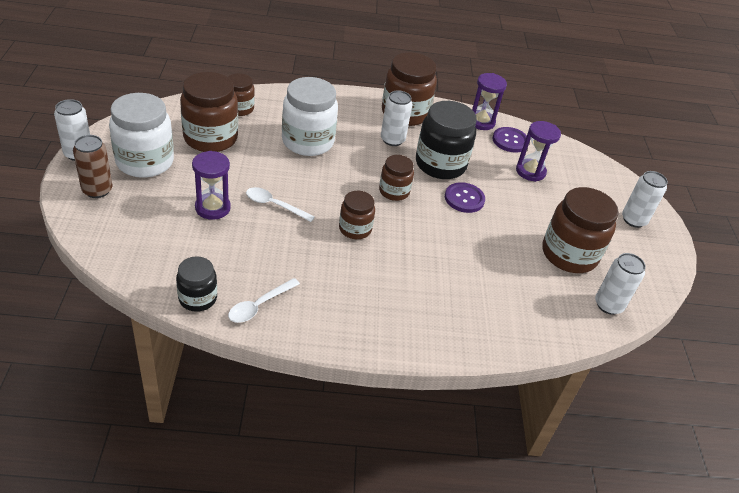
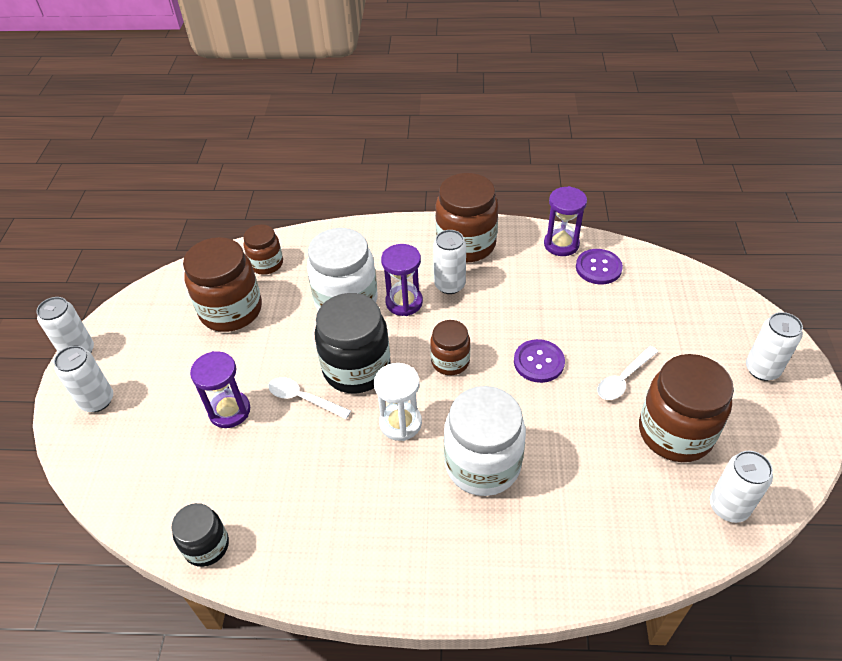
camera: 10 degrees right, 5 degrees up
brown can [73,135,112,198] -> white can [54,346,113,412]
white jar [109,93,174,178] -> white jar moved to [444,386,526,496]
white spoon [228,278,300,323] -> white spoon moved to [597,346,658,400]
brown jar [339,191,375,239] -> white hourglass [374,363,422,441]
black jar [416,101,477,179] -> black jar moved to [315,293,391,394]
purple hourglass [516,121,561,182] -> purple hourglass moved to [381,244,423,316]

